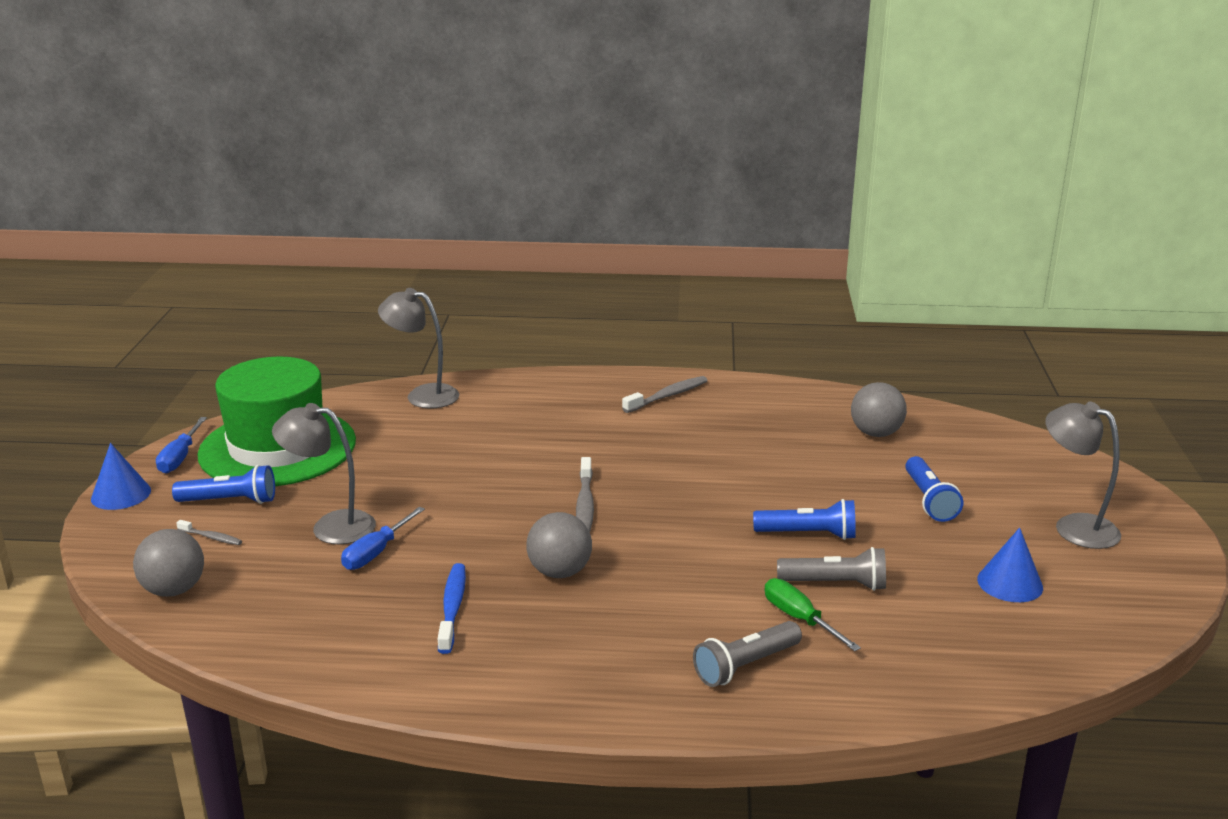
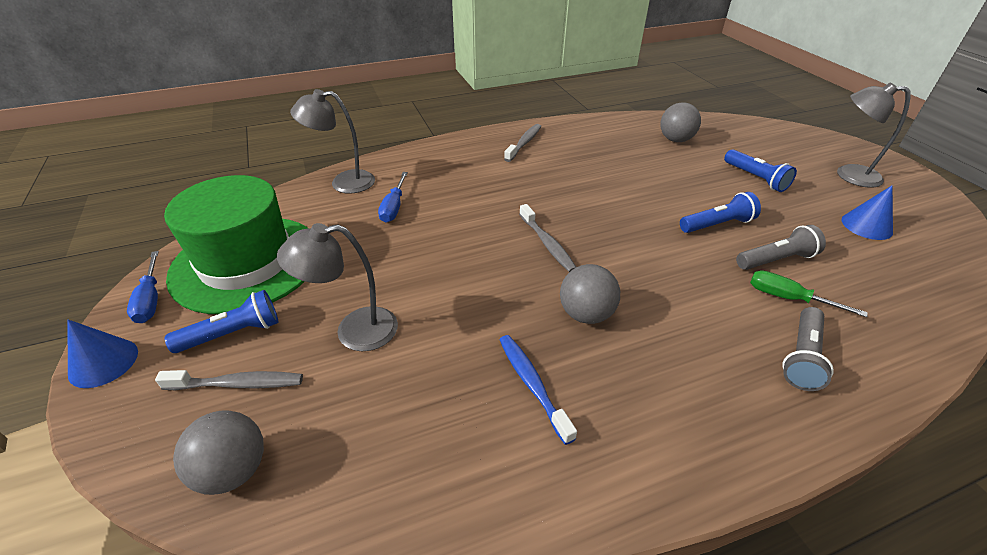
camera: 25 degrees left, 15 degrees up
grey toothbrush [176,520,242,545] -> grey toothbrush [155,370,303,390], size x1.73
blue screwdriver [341,507,425,570] -> blue screwdriver moved to [378,172,408,223]

